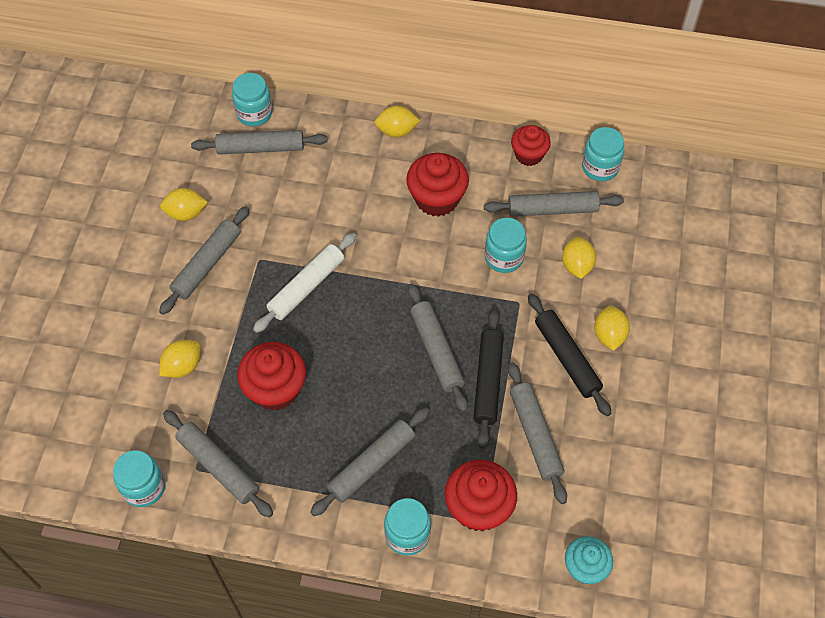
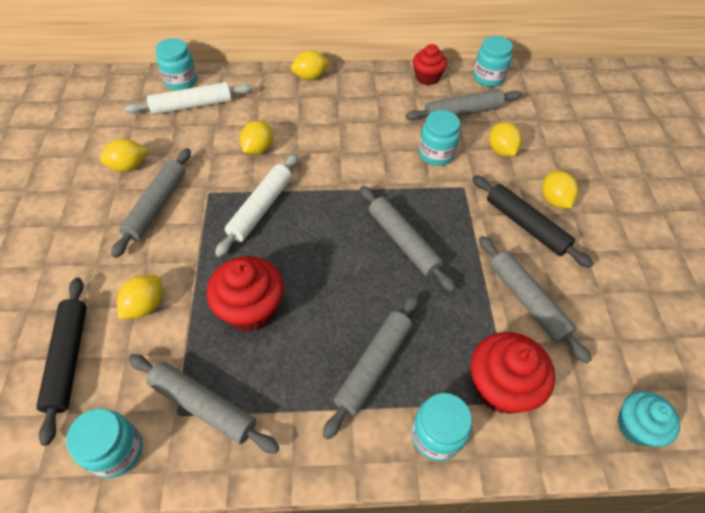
camera: 15 degrees left, 5 degrees down
grey rolling pin [191,130,328,155] -> white rolling pin [125,82,252,115]
red cupcake [406,153,469,217] -> none
black rolling pin [473,309,504,449] -> black rolling pin moved to [36,277,86,446]
none -> yellow lemon [240,121,273,155]

